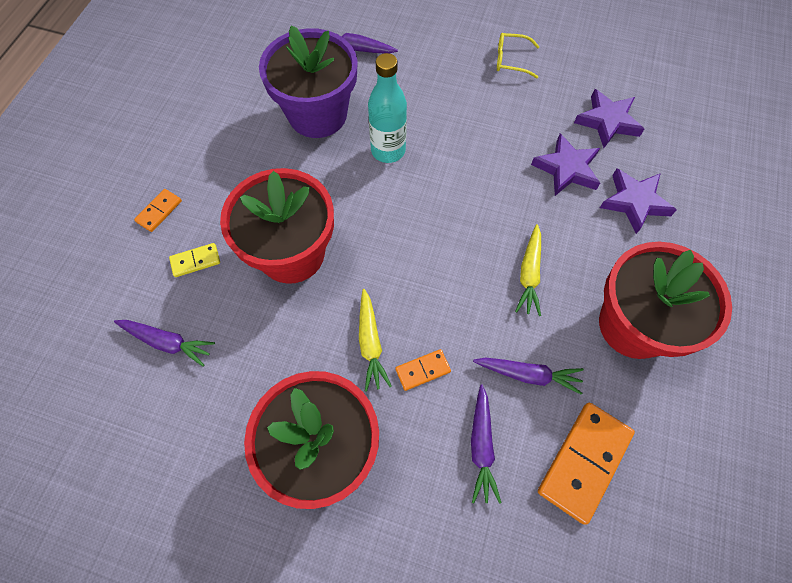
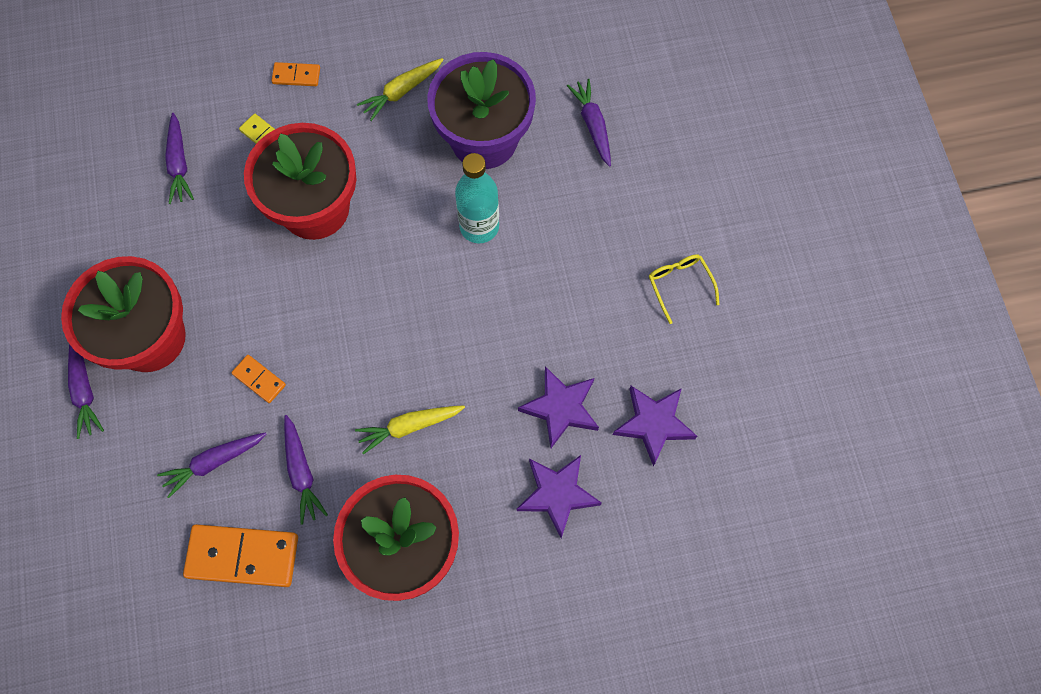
camera: 60 degrees right, 5 degrees up
yellow carrot [359,289,392,392] -> yellow carrot moved to [357,58,444,121]
none -> purple carrot [68,344,104,439]

